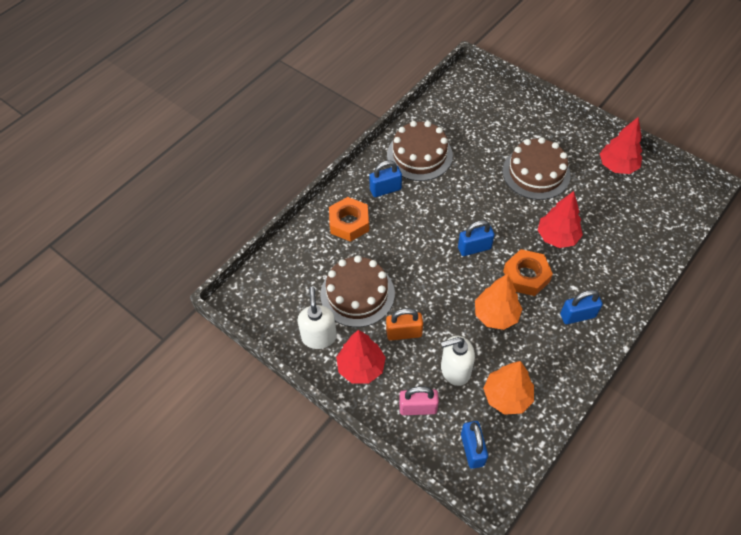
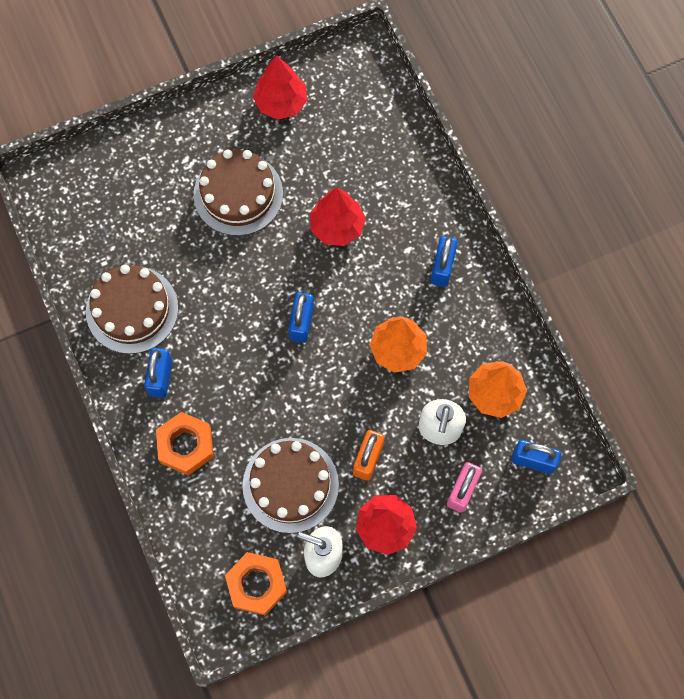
camera: 65 degrees left, 15 degrees up
orange nut [503,249,553,296] -> orange nut moved to [225,552,287,616]

